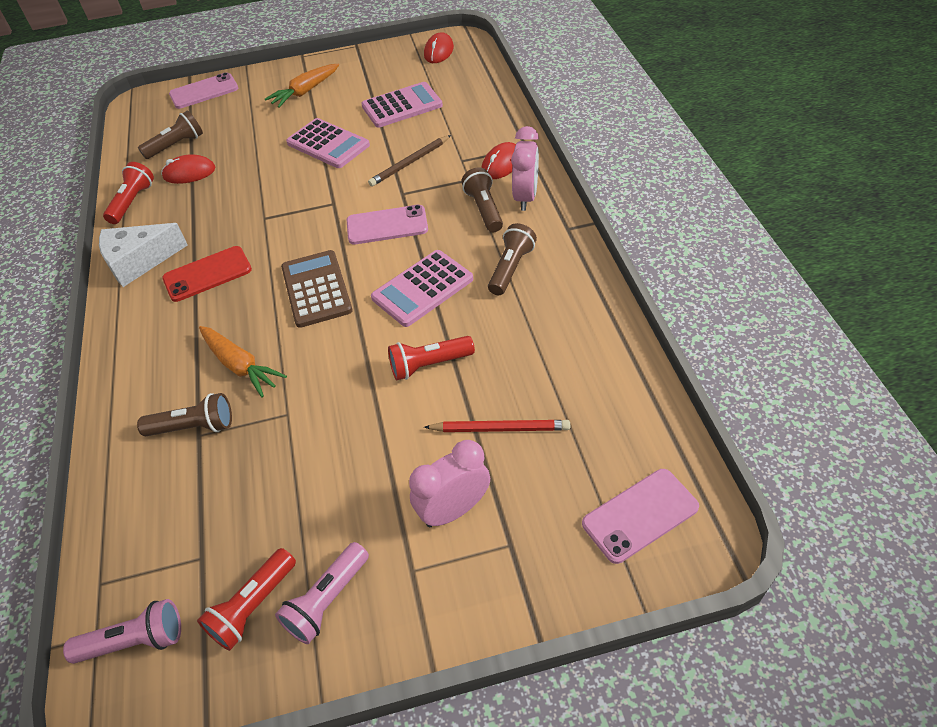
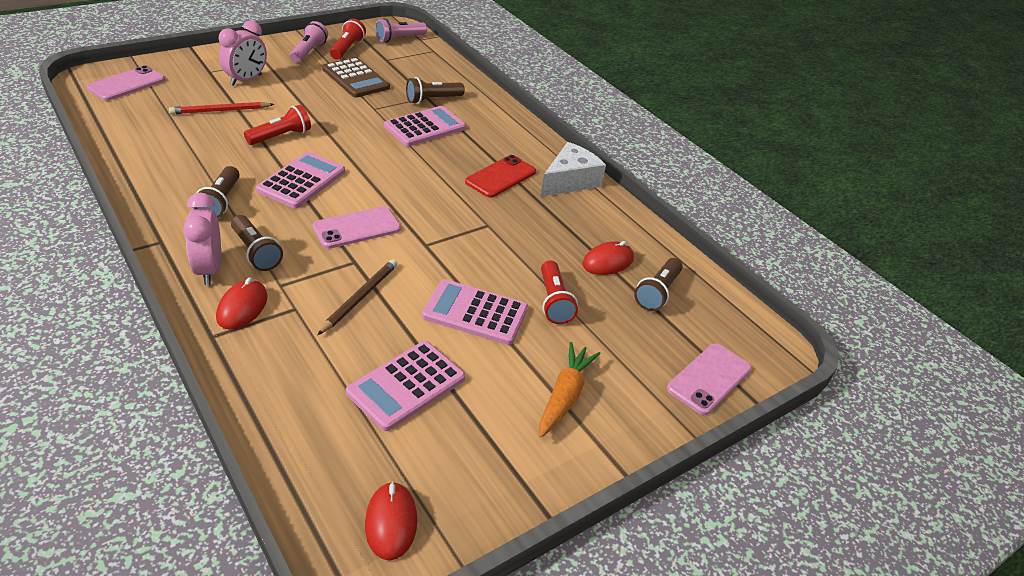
camera: 150 degrees right, 10 degrees down
red flashlight [103,162,154,224] -> red flashlight moved to [541,260,578,324]
orange carrot [199,326,287,397] -> pink calculator [384,106,466,146]
brown calculator [281,250,353,328] -> brown calculator moved to [322,57,390,98]

